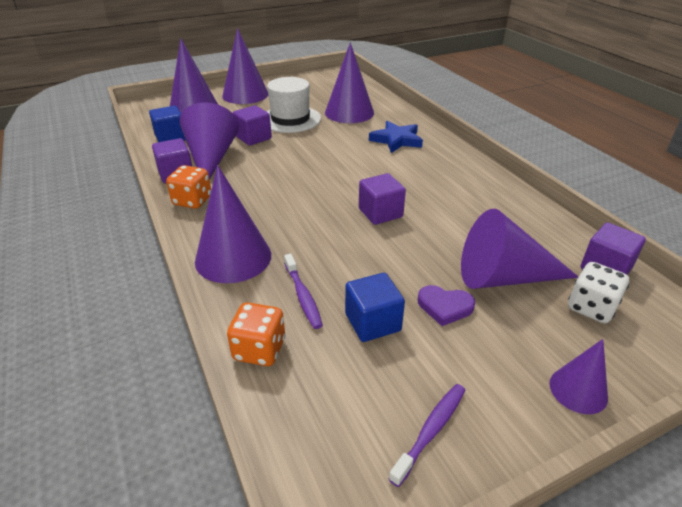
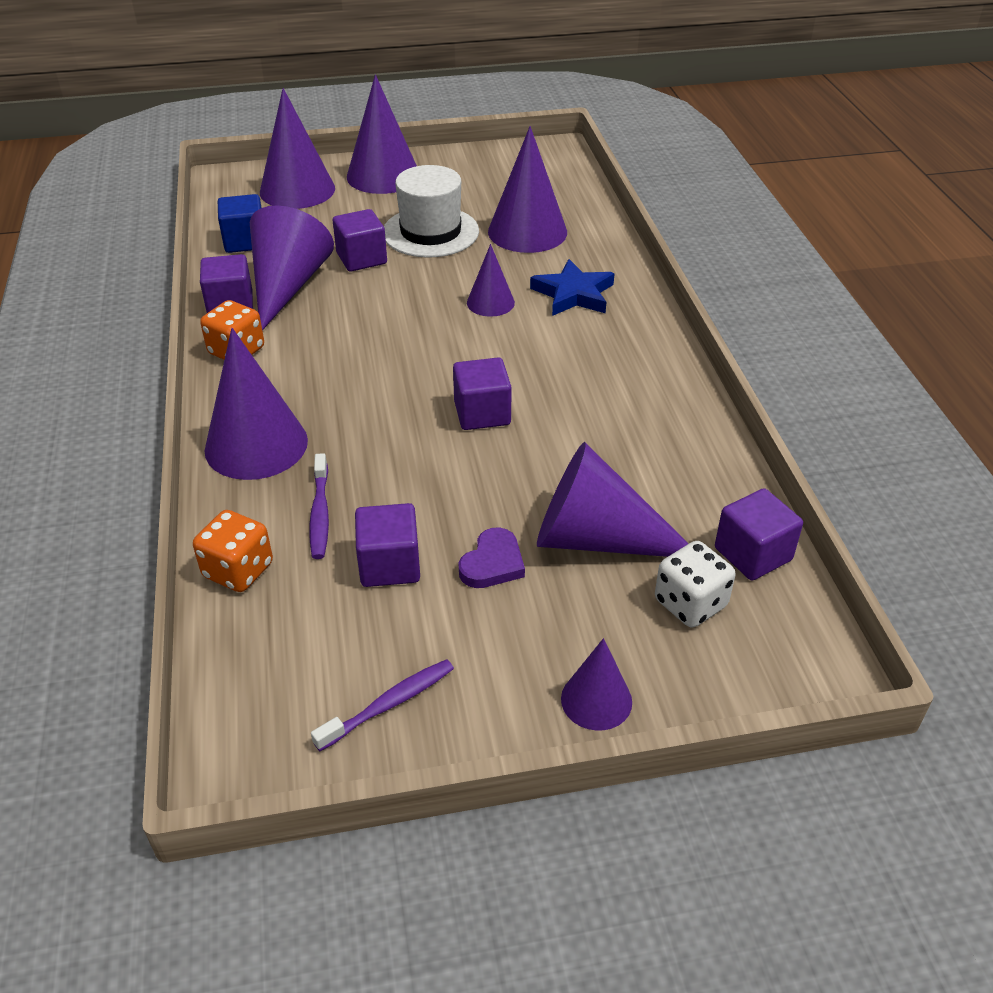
camera: 15 degrees right, 5 degrees up
blue cube [345,273,405,342] -> purple cube [355,503,420,587]
purple heart [418,285,475,326] -> purple heart turned 90 degrees counterclockwise [459,527,525,588]
none -> purple cone [467,244,515,317]

